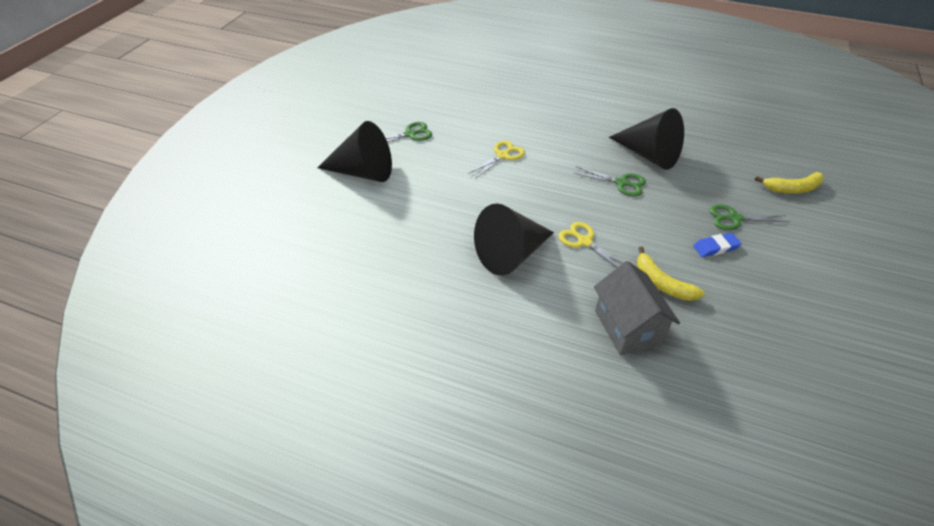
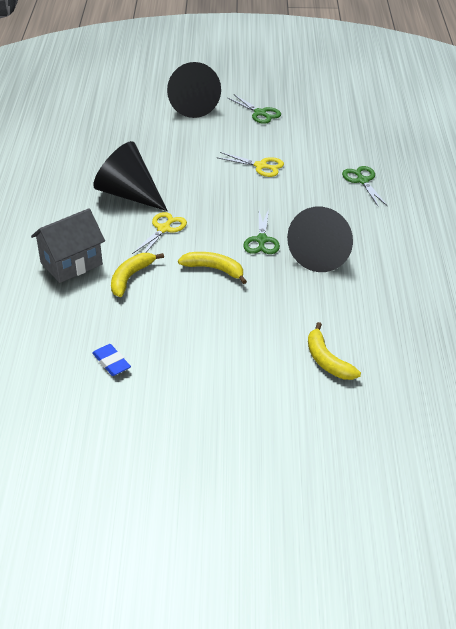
camera: 70 degrees right, 5 degrees down
blue eraser [693,233,741,257] -> blue eraser moved to [92,344,131,376]
green scissors [709,204,790,230] -> green scissors moved to [342,166,388,207]
none -> yellow banana [178,252,247,284]

